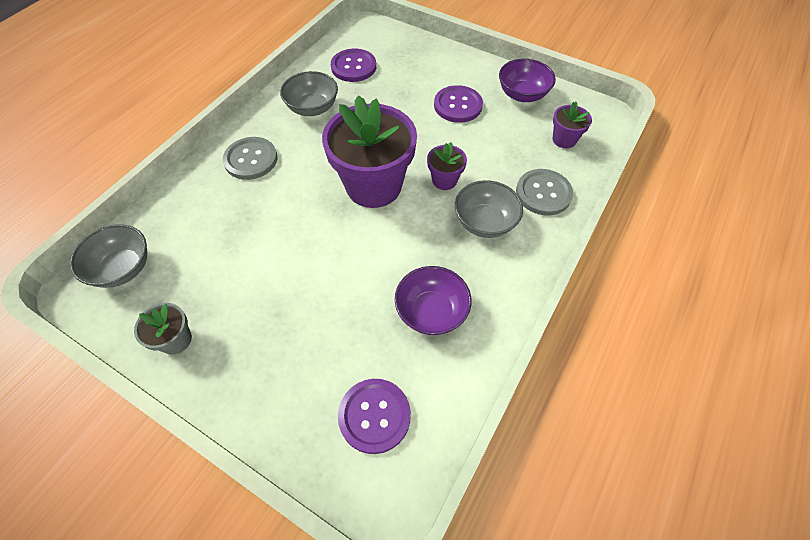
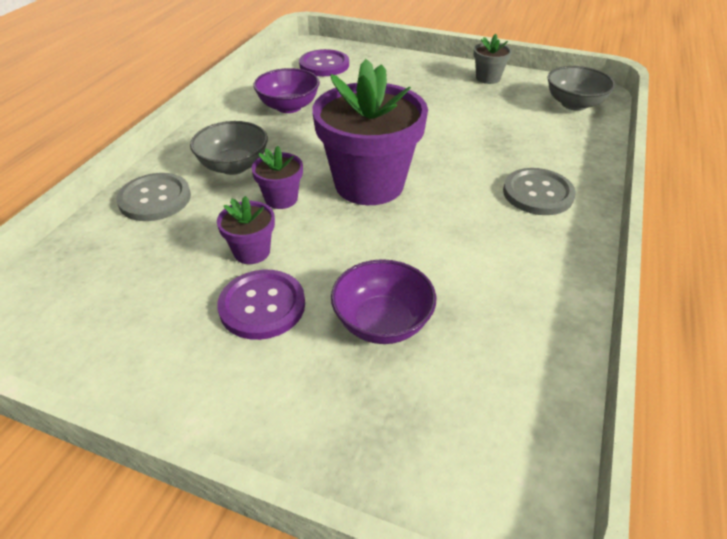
camera: 170 degrees right, 15 degrees down
grey bowl [280,71,338,116] -> none
purple button [331,49,376,82] -> none
purple bowl [499,59,556,102] -> purple bowl moved to [331,259,436,344]
purple flower pot [553,102,592,148] -> purple flower pot moved to [217,196,275,264]

